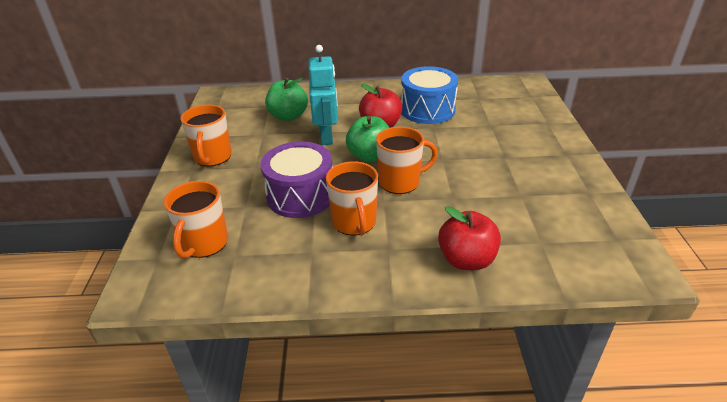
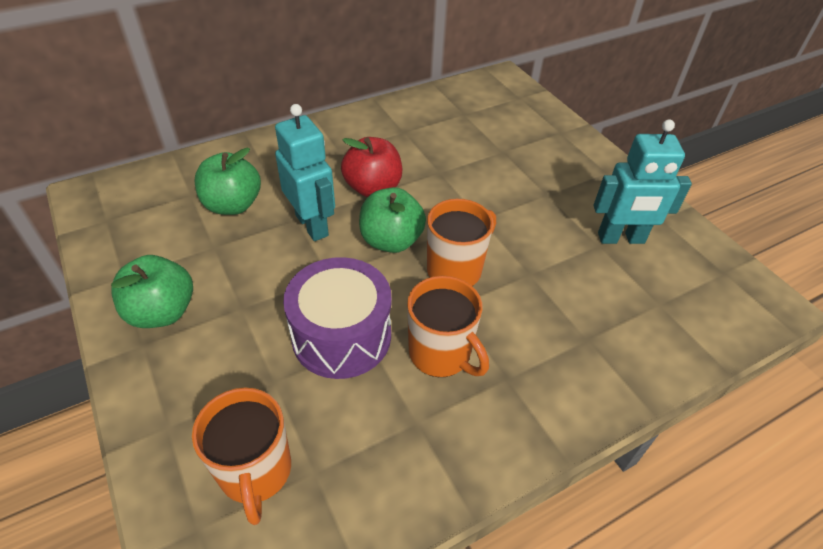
camera: 30 degrees left, 10 degrees up
orange mug [181,105,232,166] -> green apple [111,255,193,328]
blue drum [401,66,458,124] -> none
red apple [438,206,501,270] -> none
none -> turquoise robot [594,119,692,244]

